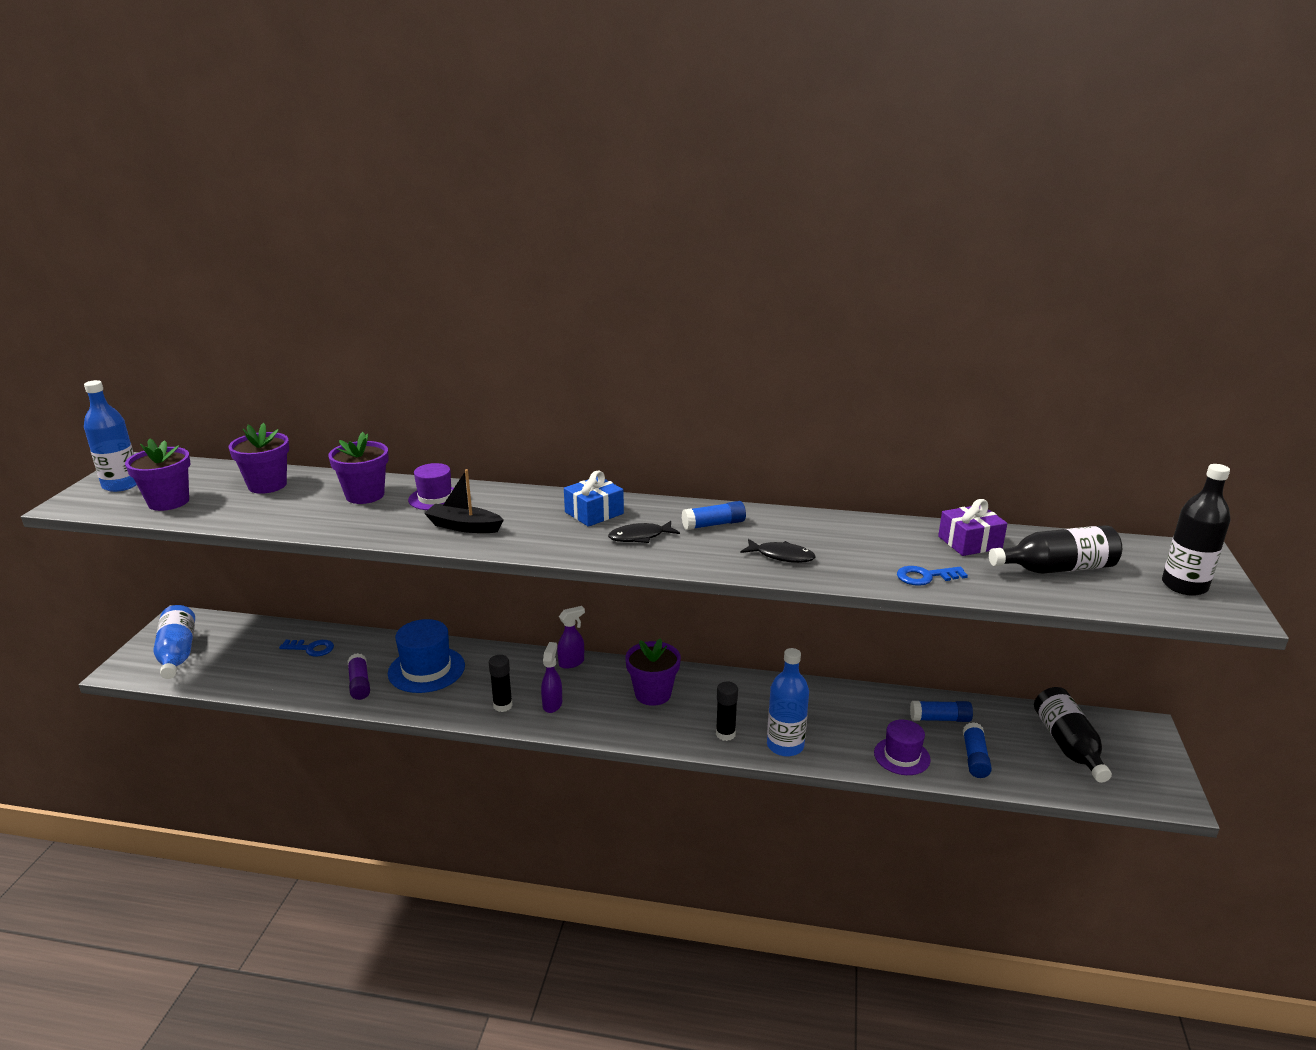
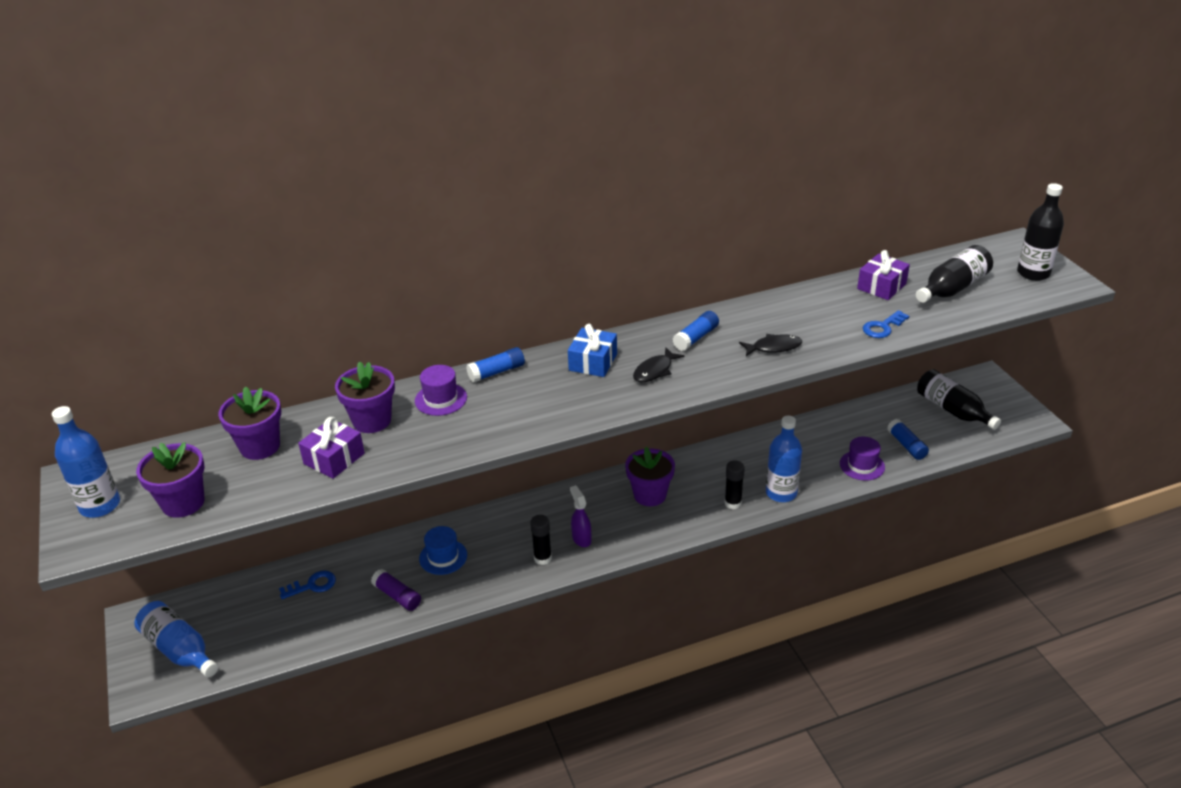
camera: 30 degrees left, 10 degrees up
blue hat [388,619,465,693] -> blue hat [419,526,467,575], size x0.64
black boat [424,469,504,533] -> none
purple spray bottle [557,606,585,669] -> none
blue glue stick [910,701,973,722] -> blue glue stick moved to [466,347,525,383]
none -> purple gift [298,417,365,479]

